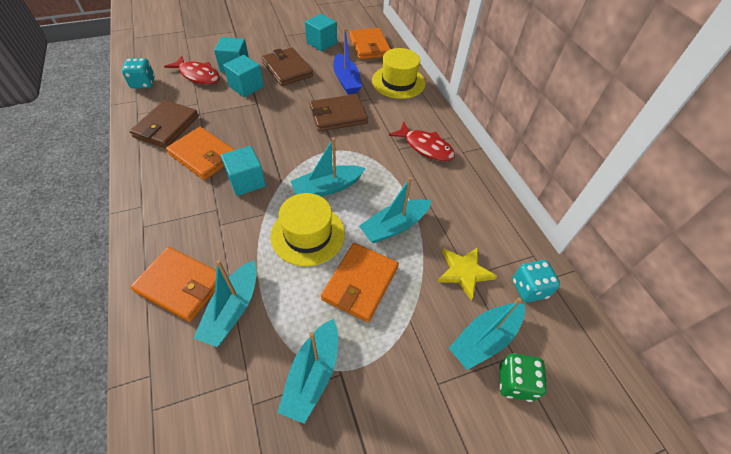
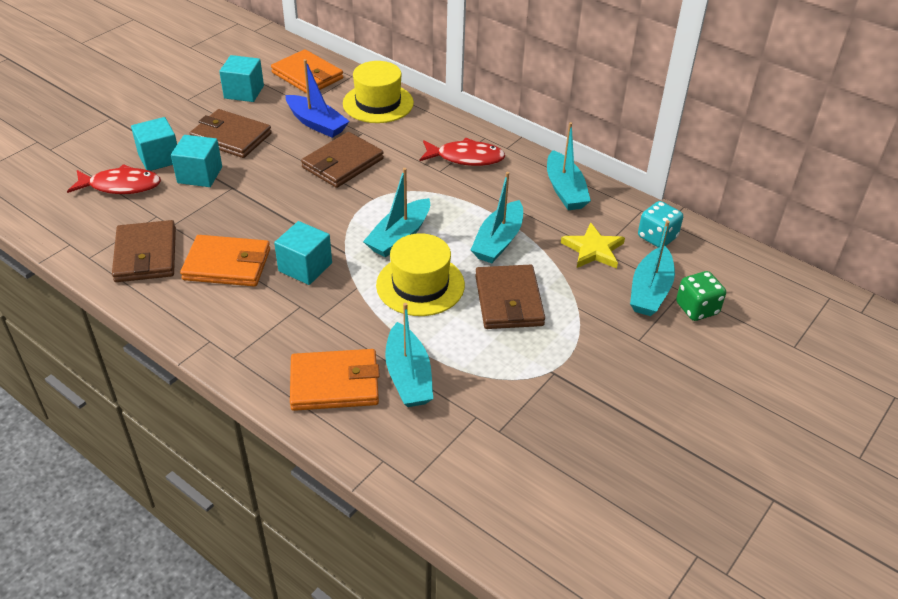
camera: 30 degrees left, 10 degrees down
turquoise dice [122,58,155,89] -> none
turquoise boat [277,319,338,424] -> turquoise boat moved to [547,122,591,210]
orange wallet [321,243,399,322] -> brown wallet [475,265,545,329]

